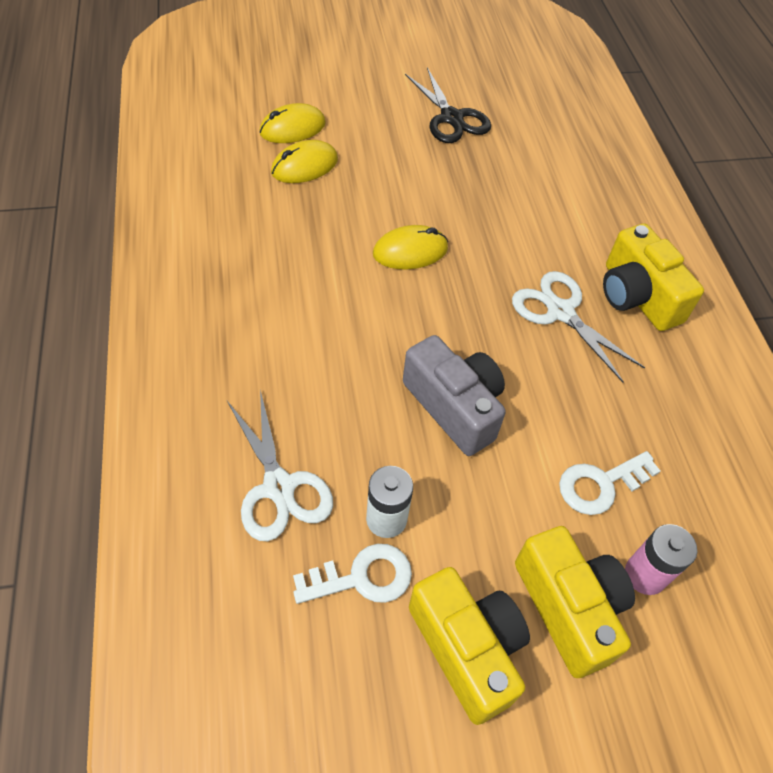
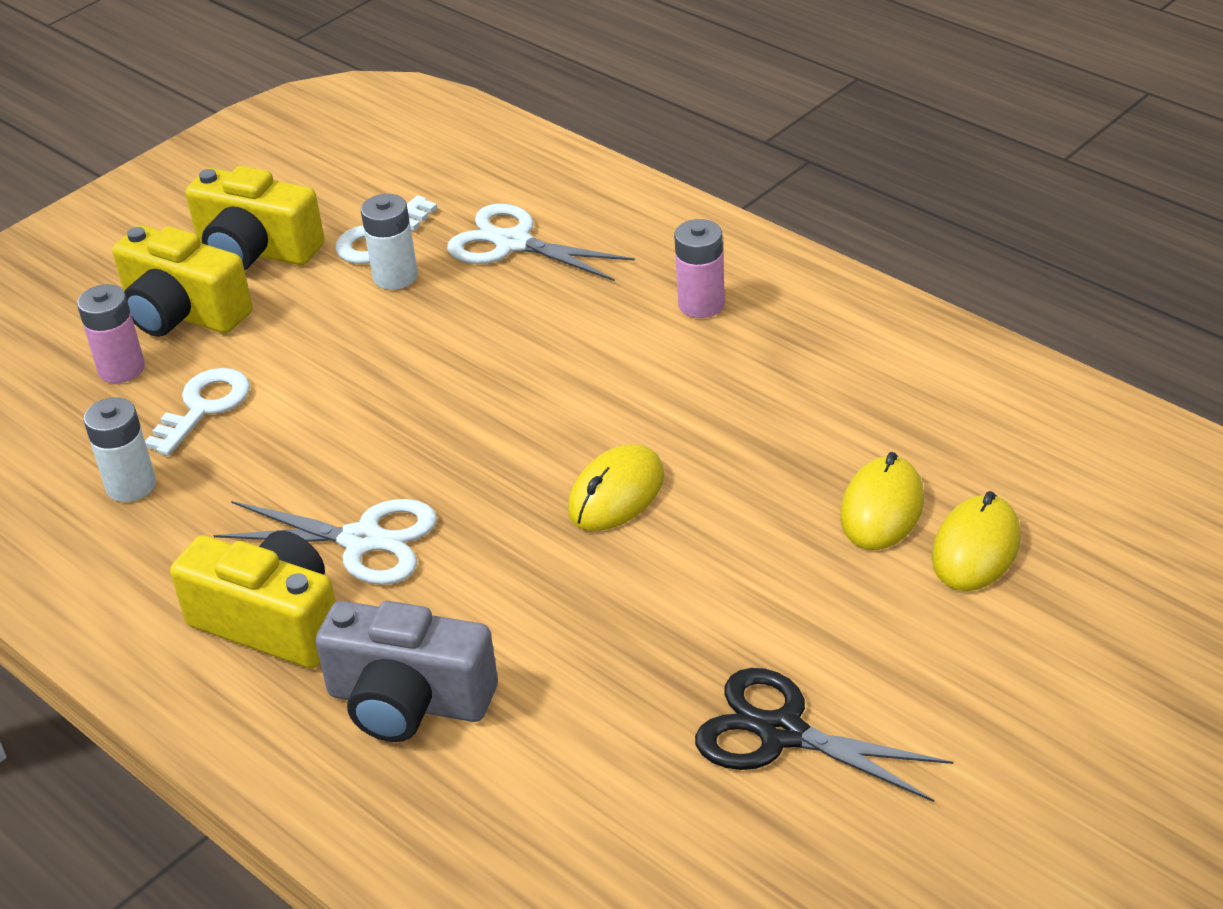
camera: 150 degrees right, 15 degrees down
grey camera [403,335,506,456] -> grey camera moved to [315,601,498,742]
none -> white battery [84,397,156,502]
none -> pink battery [674,219,725,318]

